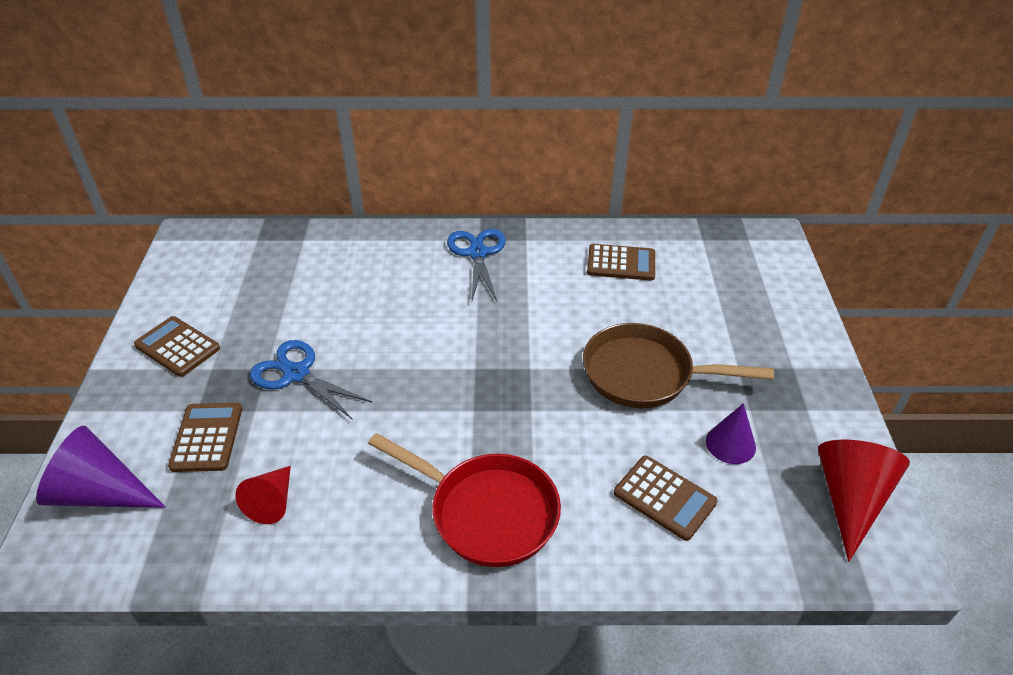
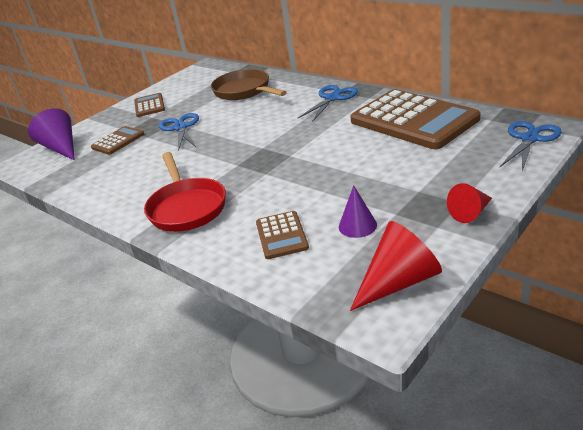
camera: 45 degrees right, 10 degrees down
red cone [235,466,291,524] -> red cone moved to [447,183,492,223]
brown pan [583,323,774,408] -> brown pan moved to [211,69,287,100]
brown calculator [587,244,655,281] -> brown calculator [350,89,480,149], size x2.16
none -> blue scissors [500,121,562,172]

